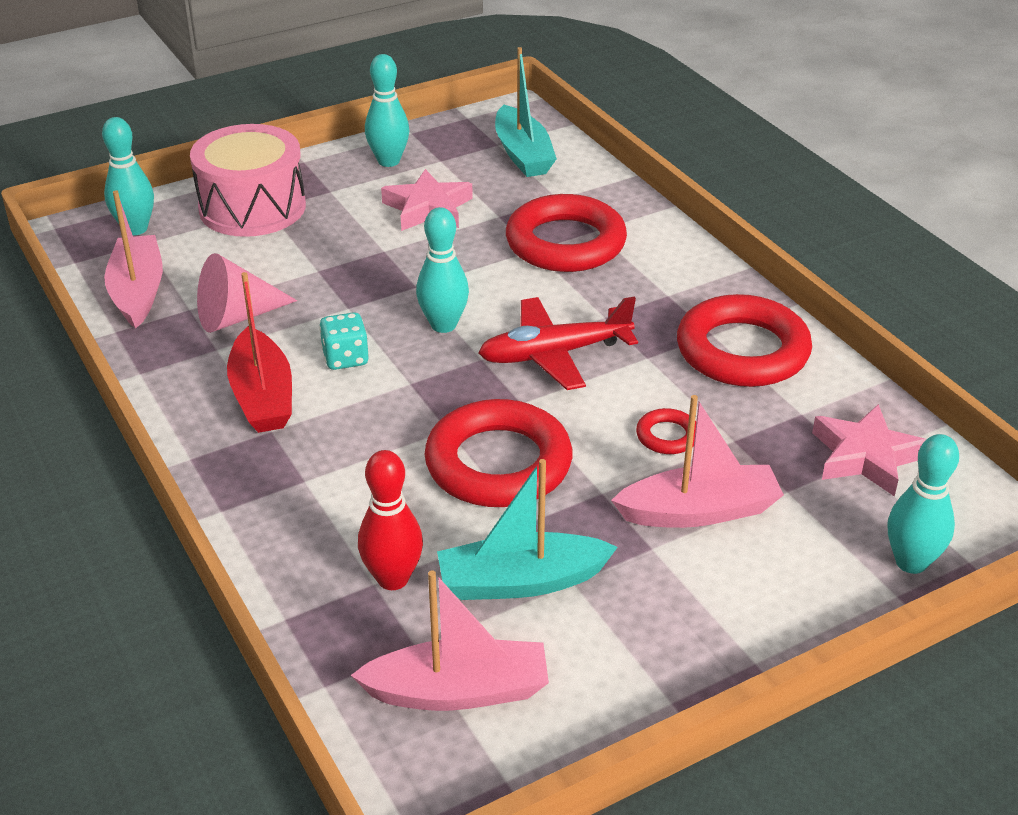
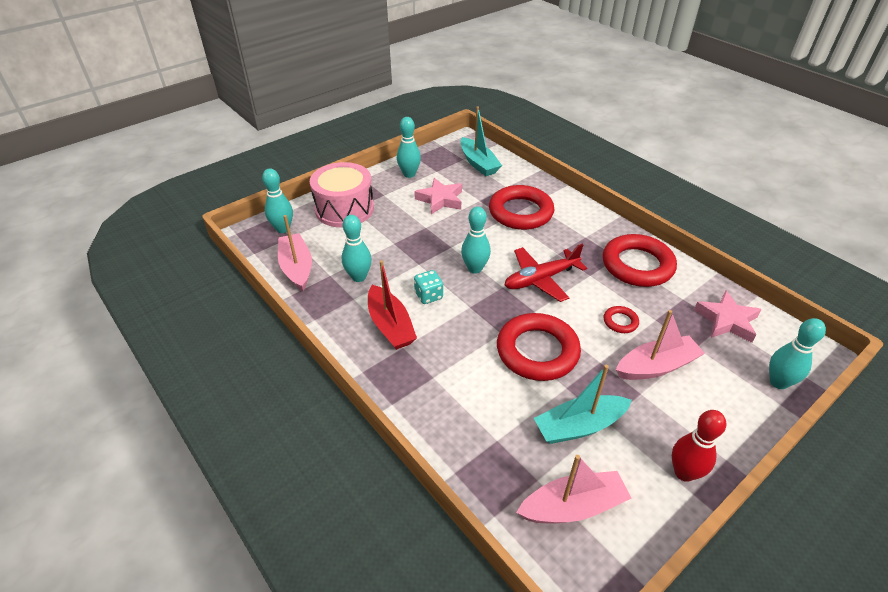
camera: 10 degrees left, 5 degrees up
pink cone [197,253,297,333] -> turquoise bowling pin [342,215,372,282]
red bowling pin [358,450,423,590] -> red bowling pin moved to [672,410,726,482]

